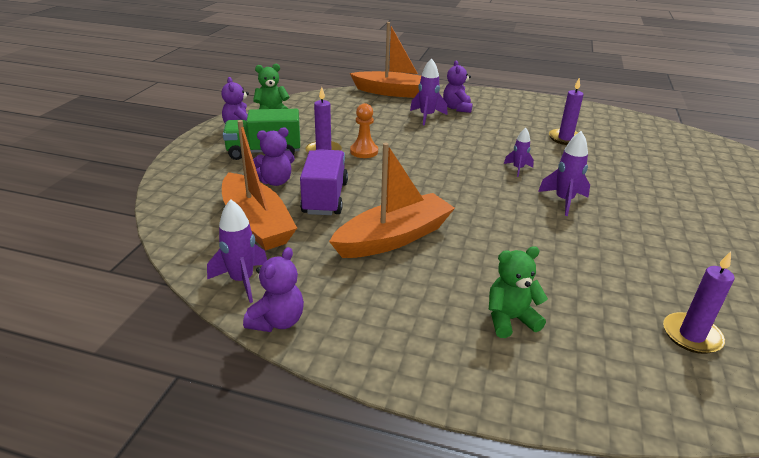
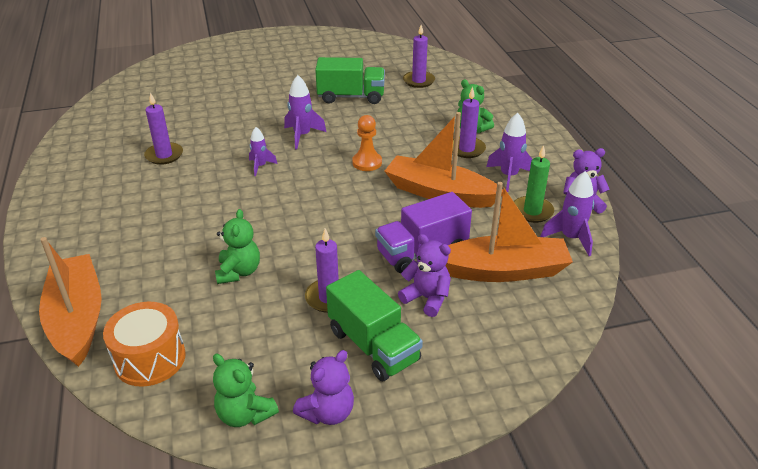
camera: 120 degrees left, 5 degrees up
orange boat [222,120,297,250] -> orange boat turned 60 degrees clockwise [445,182,573,282]
orange pawn [350,103,378,158] -> orange pawn moved to [352,115,382,171]
purple rocket [410,58,448,126] -> purple rocket moved to [486,113,532,192]
purple teddy bear [443,60,473,113] -> none
none -> orange drum [103,302,186,387]
none -> green teddy bear [215,209,260,284]
none -> green truck [315,57,385,104]
none -> purple candle [452,87,486,158]
none -> green candle [514,145,554,223]

